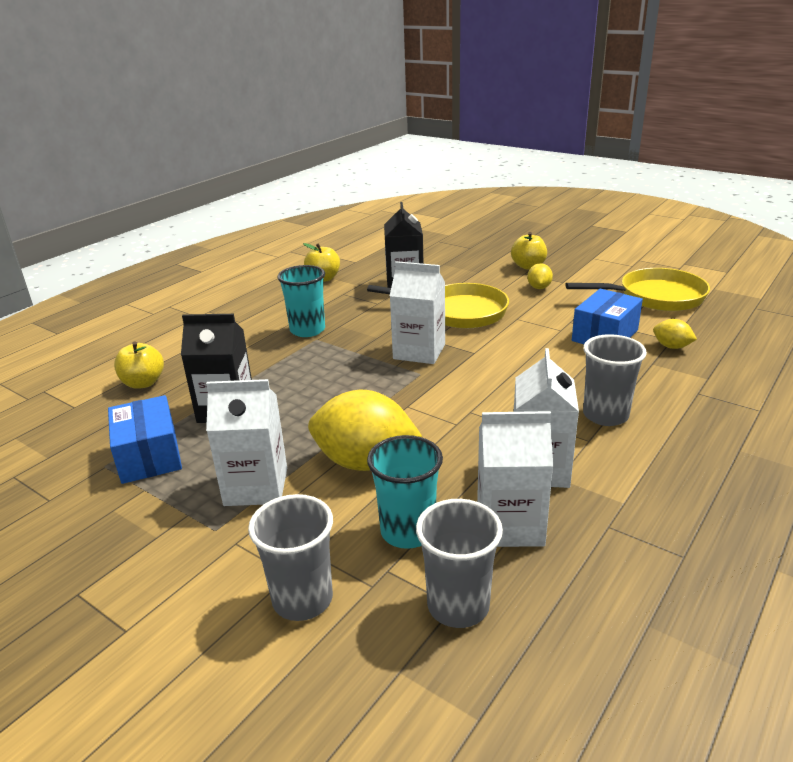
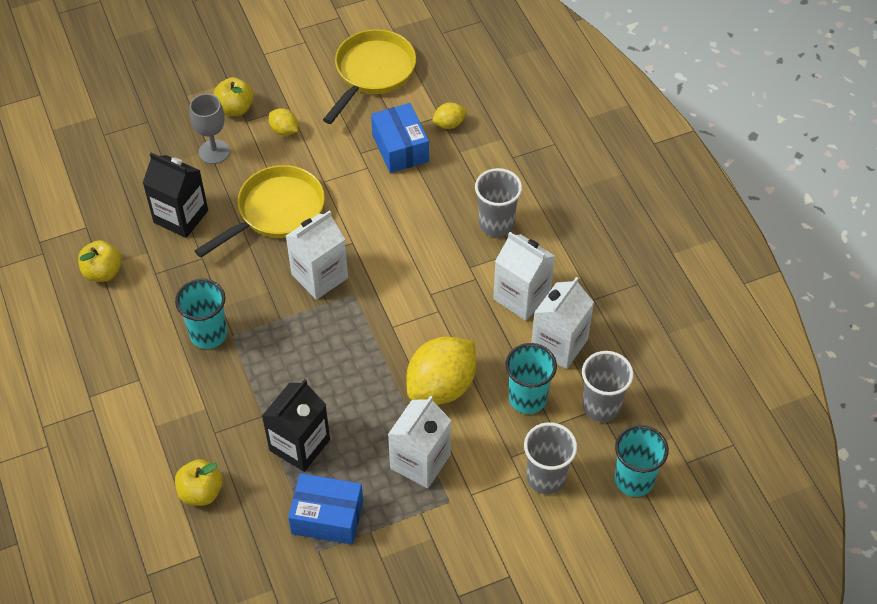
camera: 60 degrees left, 25 degrees up
none -> grey goblet [190,94,230,164]
none -> turquoise cup [615,425,669,497]

